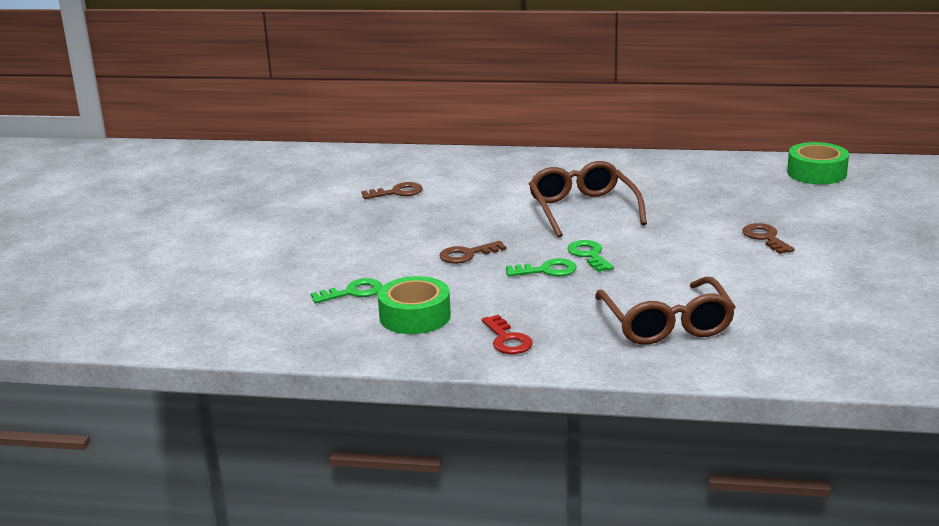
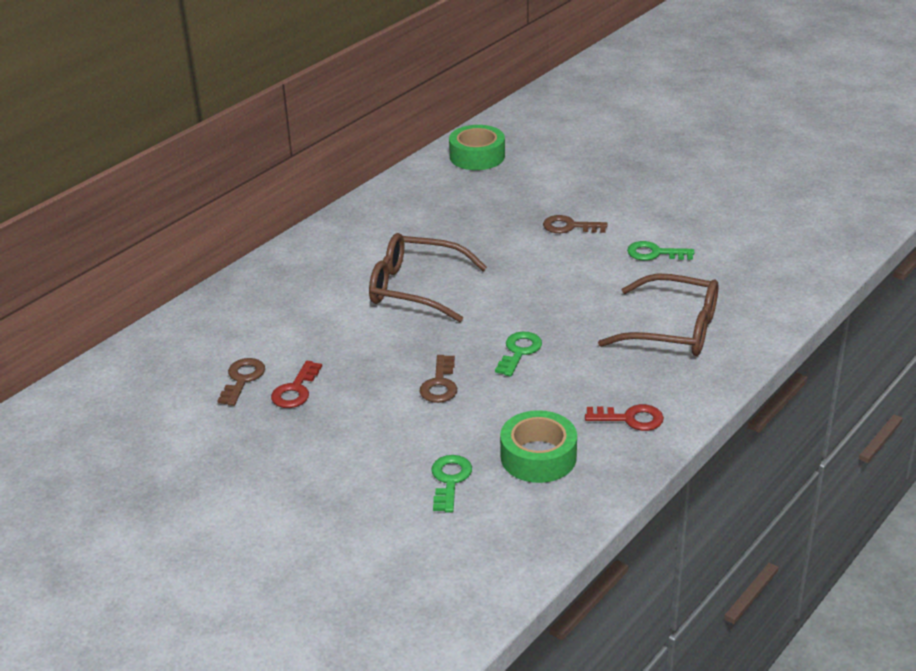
camera: 60 degrees left, 10 degrees up
green key [567,240,614,272] -> green key moved to [627,241,694,261]
none -> red key [271,361,322,408]

